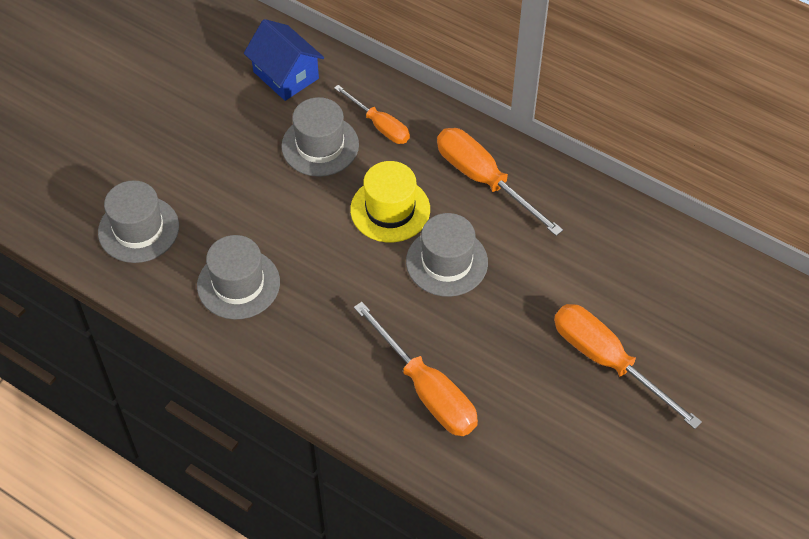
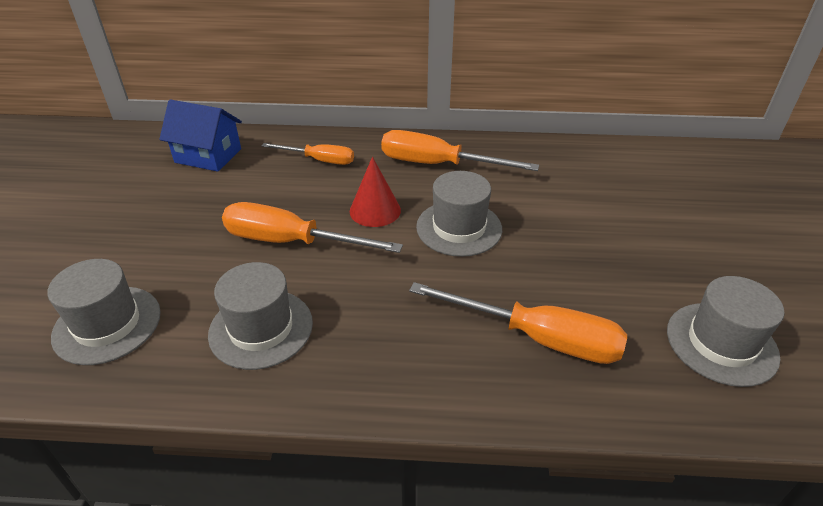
camera: 30 degrees left, 15 degrees down
grey hat [281,97,359,177] -> grey hat moved to [667,276,784,387]
yellow hat [350,161,430,242] -> red cone [350,157,401,227]
orange screwdriver [554,304,702,429] -> orange screwdriver moved to [222,202,403,253]

